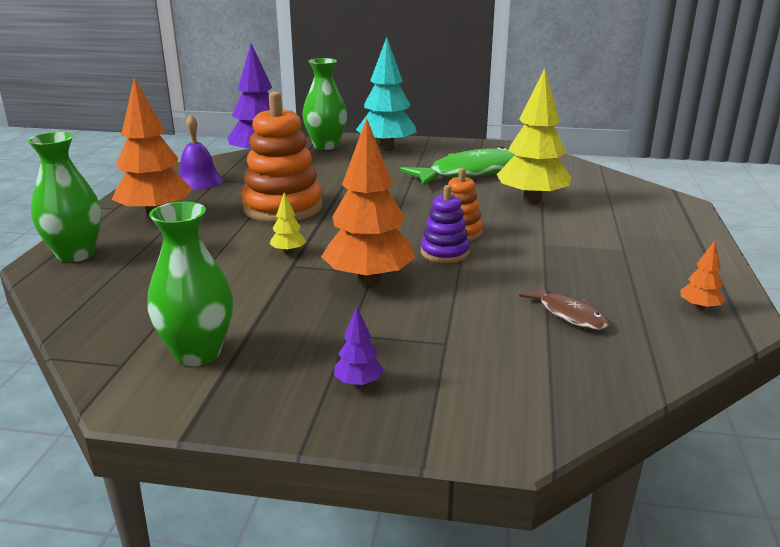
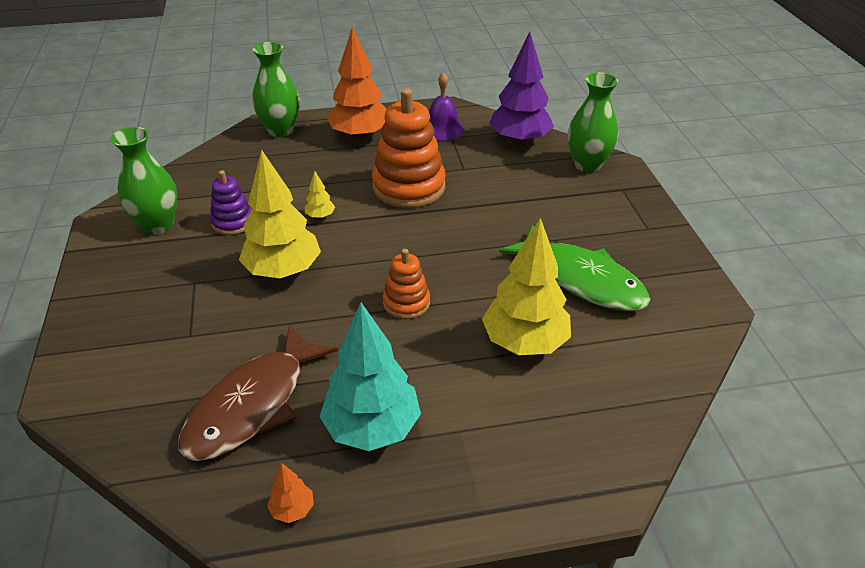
camera: 70 degrees right, 15 degrees up
orange tree [321,118,416,286] -> yellow tree [239,150,321,278]
purple tree [334,307,384,387] -> none
turquoise tree [356,37,417,151] -> turquoise tree moved to [319,303,421,451]
purple stacking toy [421,185,470,263] -> purple stacking toy moved to [210,171,252,235]
brown fish [519,285,609,330] -> brown fish [178,324,338,461], size x2.01

